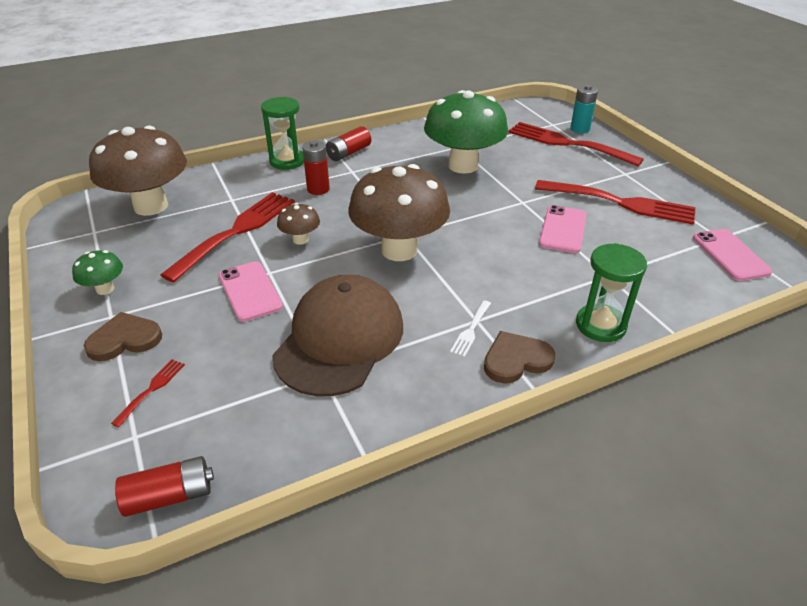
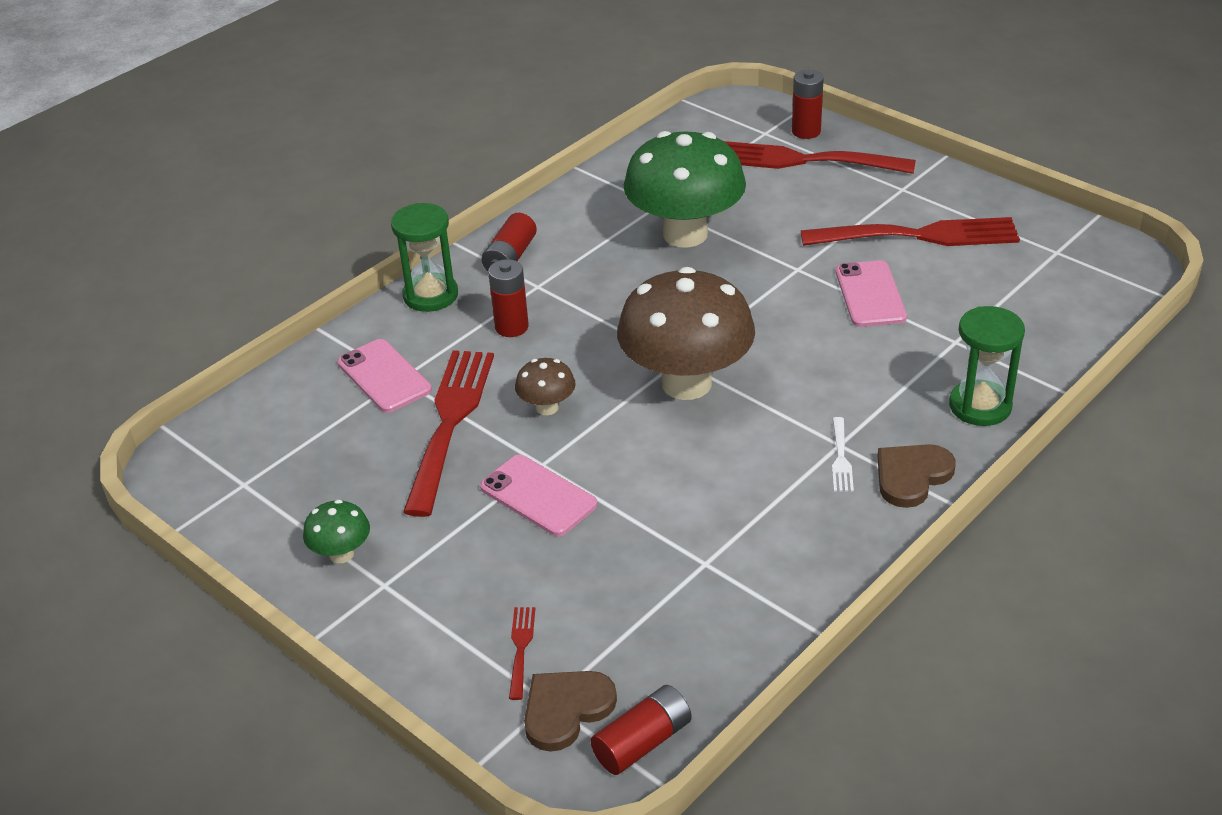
camera: 20 degrees left, 0 degrees up
brown heart [84,312,162,361] -> brown heart moved to [524,671,617,752]
brown mushroom [89,126,187,216] -> none
brown cap [272,275,403,396] -> none
turquoise battery [570,85,598,133] -> red battery [792,70,824,139]
pink phone [693,229,772,281] -> pink phone moved to [337,339,432,413]

